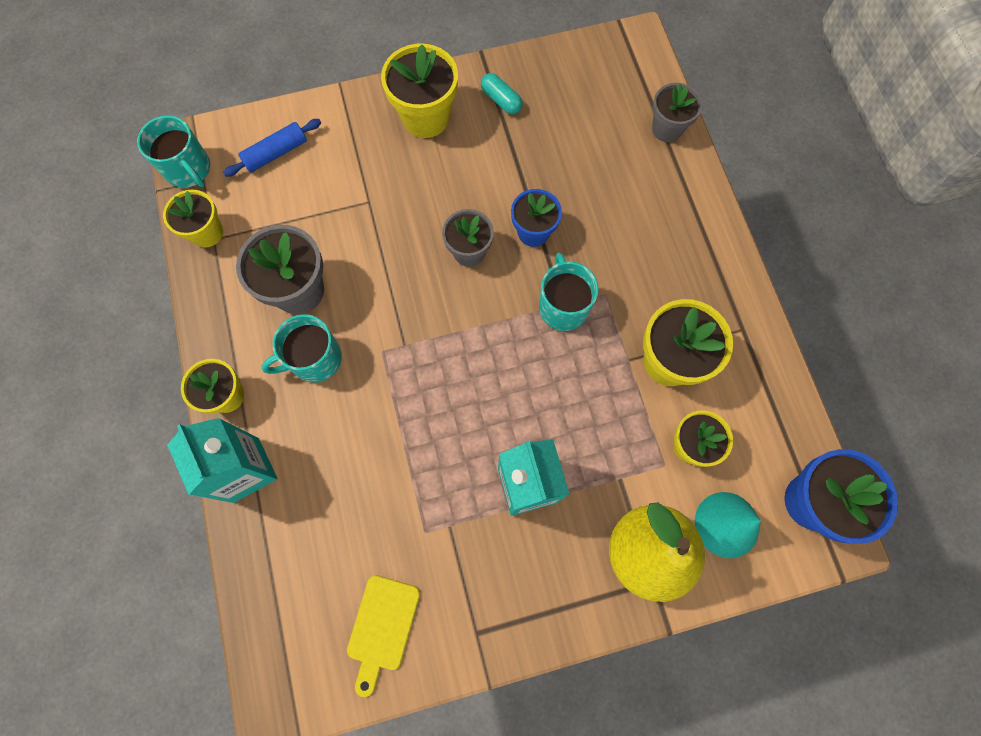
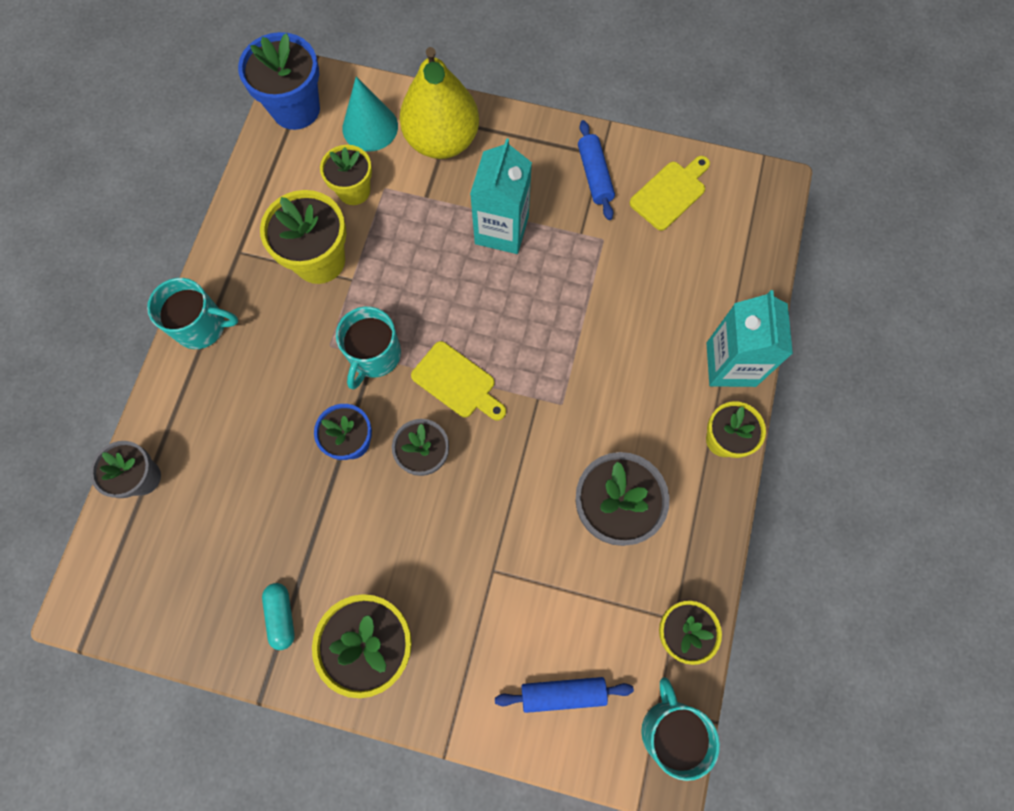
camera: 150 degrees left, 0 degrees up
turquoise mug [261,314,342,383] -> turquoise mug moved to [147,278,238,349]
none -> yellow cutting board [411,341,506,421]
none -> blue rolling pin [578,120,615,220]

